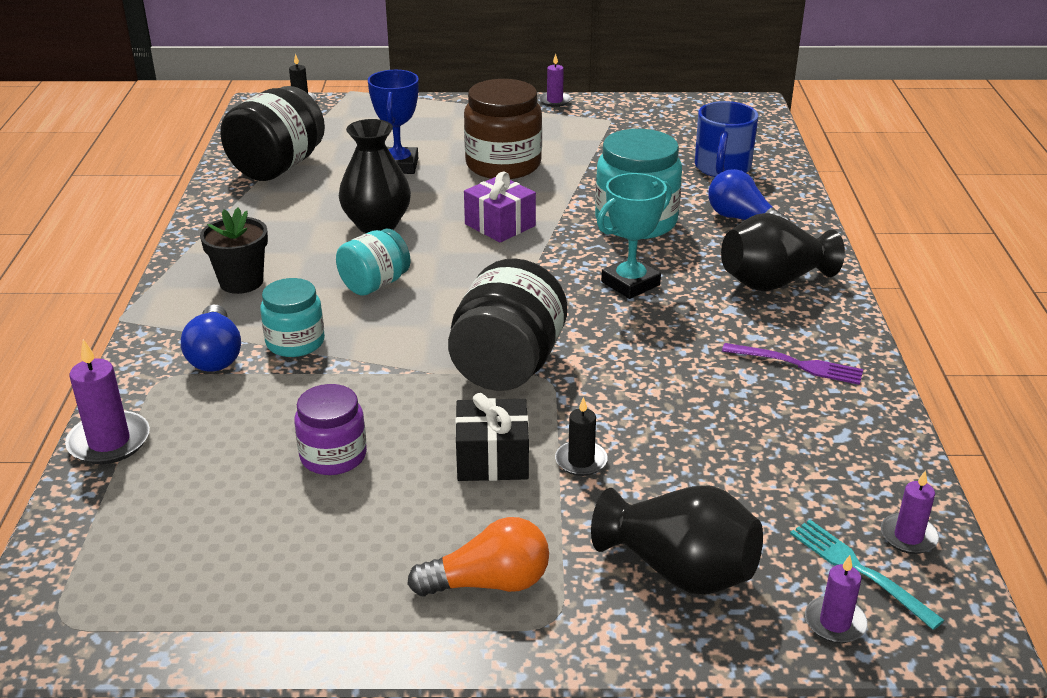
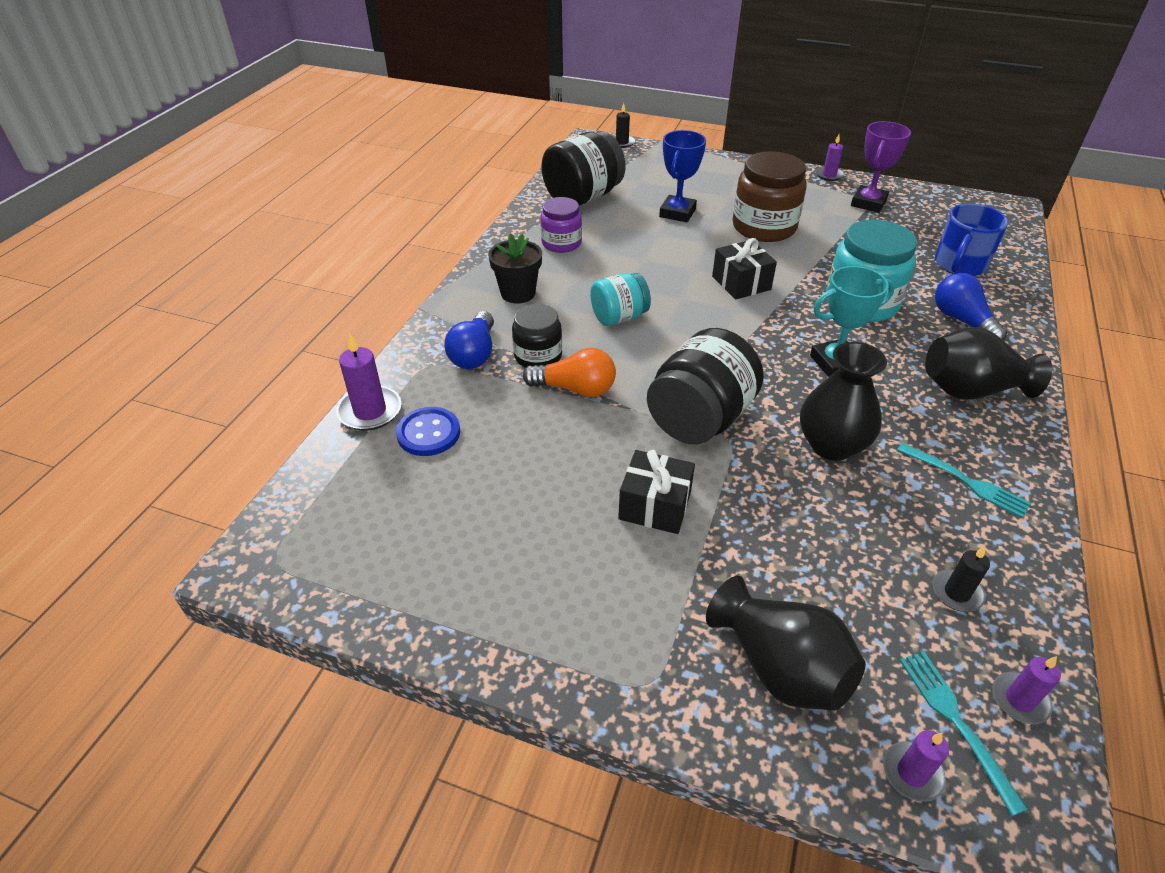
camera: 20 degrees right, 10 degrees up
turquoise jar [260,278,325,357] -> black jar [512,304,562,368]
purple jar [294,384,367,475] -> purple jar moved to [541,197,582,253]
black vase [339,119,411,233] -> black vase moved to [800,342,887,461]
orange light bulb [407,517,549,597] -> orange light bulb moved to [523,348,616,397]
purple gift [464,171,536,243] -> black gift [712,238,777,300]
black candle [555,397,608,476] -> black candle moved to [932,546,990,612]
purple fork [722,343,863,385] -> turquoise fork [897,443,1031,518]
none -> blue button [396,407,460,456]
none -> purple trophy [851,121,911,213]

